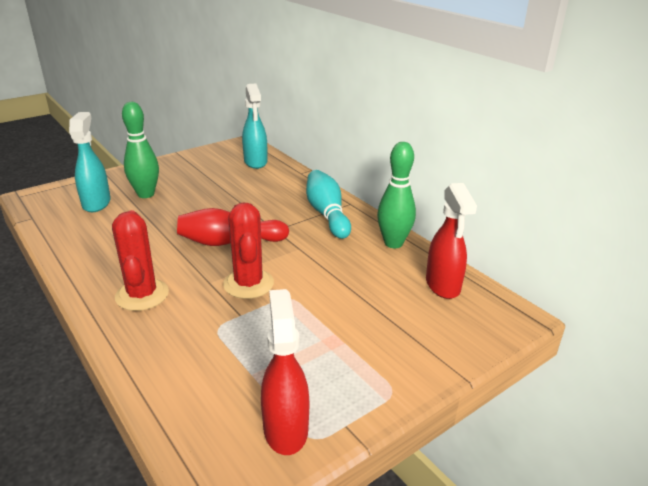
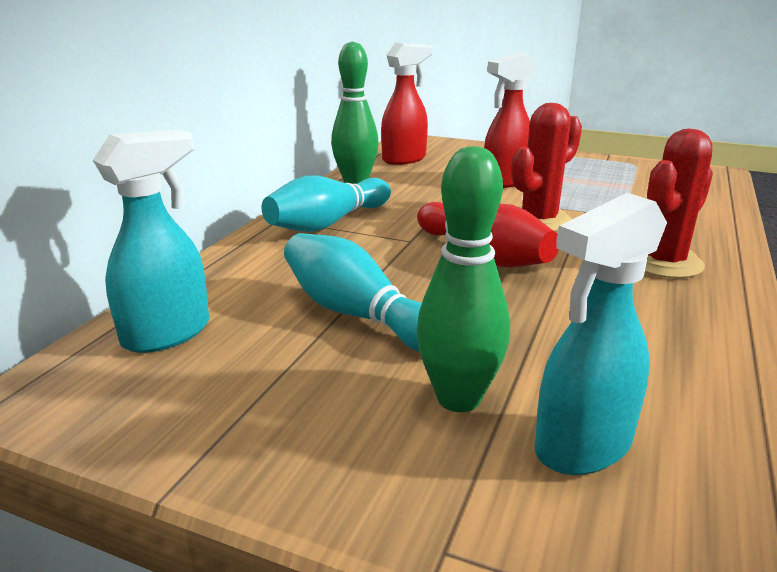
camera: 120 degrees left, 5 degrees down
red spray bottle [261,289,309,455] -> red spray bottle moved to [484,52,536,188]
none -> turquoise bowling pin [284,233,422,352]

